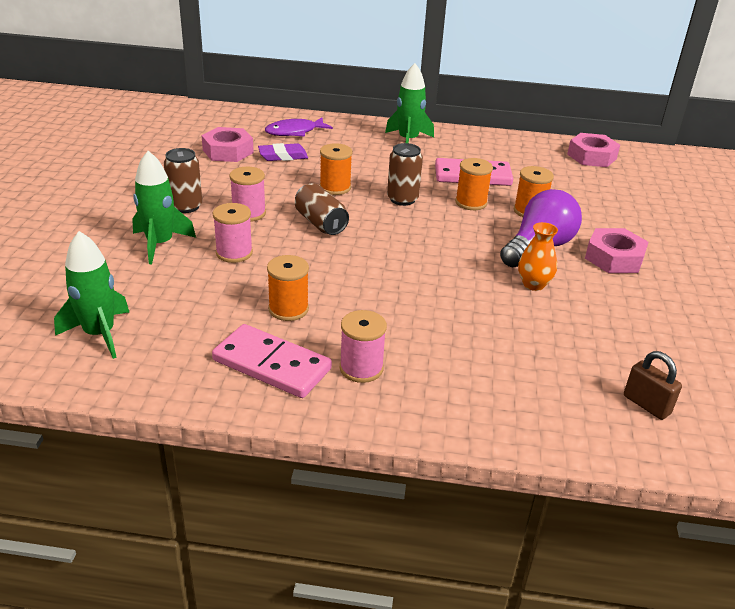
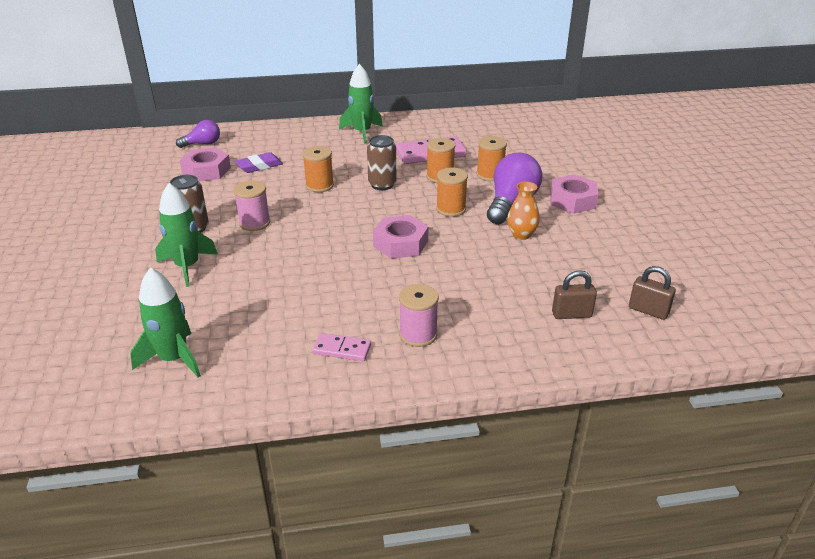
camera: 15 degrees left, 0 degrees up
pink domino [212,324,332,398] -> pink domino [313,333,371,361], size x0.55
pink spool [213,203,253,263] -> none
purple fish [265,117,333,137] -> none
orange spool [267,255,309,321] -> orange spool moved to [436,168,468,217]
brown can [295,183,349,235] -> none
pink nut [567,133,620,167] -> pink nut moved to [373,215,429,259]
none -> purple light bulb [176,120,220,148]
none -> brown padlock [552,270,597,319]

